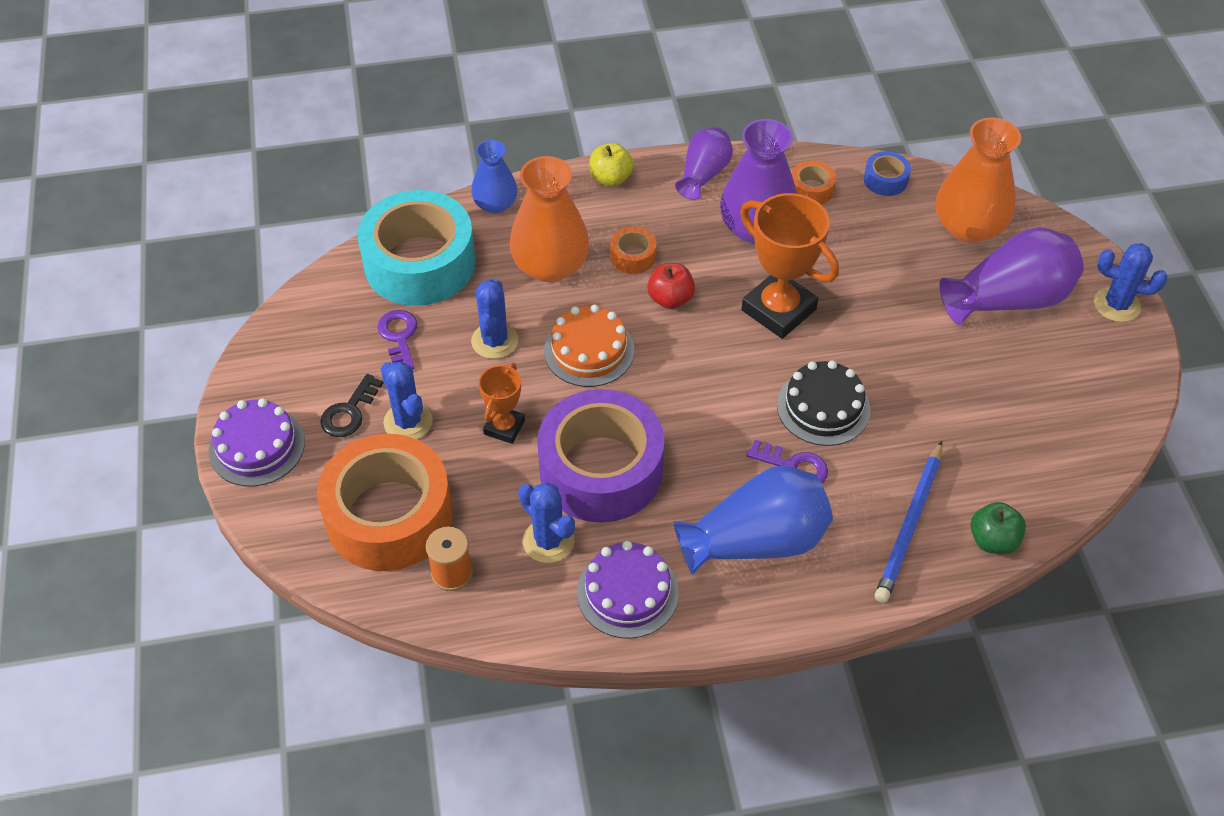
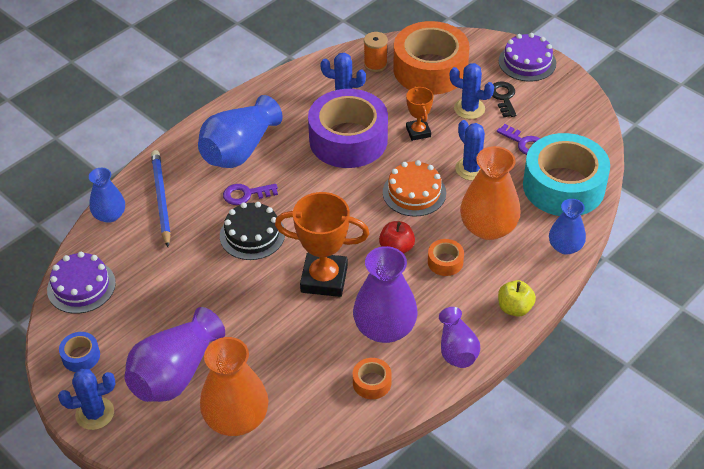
camera: 145 degrees right, 5 degrees down
purple cake [577,541,679,639] -> purple cake moved to [47,252,116,314]
blue tape [864,151,911,196] -> blue tape moved to [59,332,100,372]
green apple [970,502,1026,554] -> blue vase [89,168,125,223]

